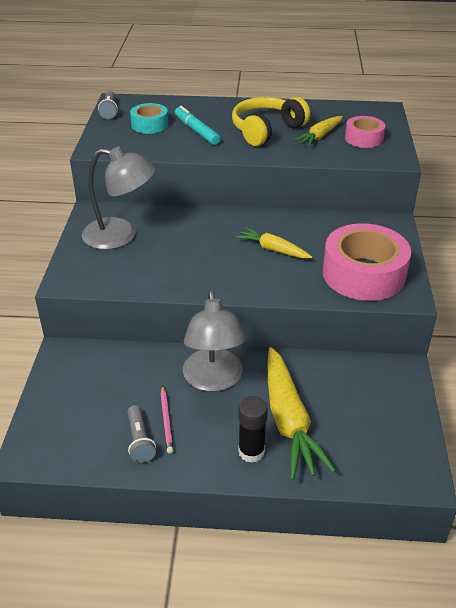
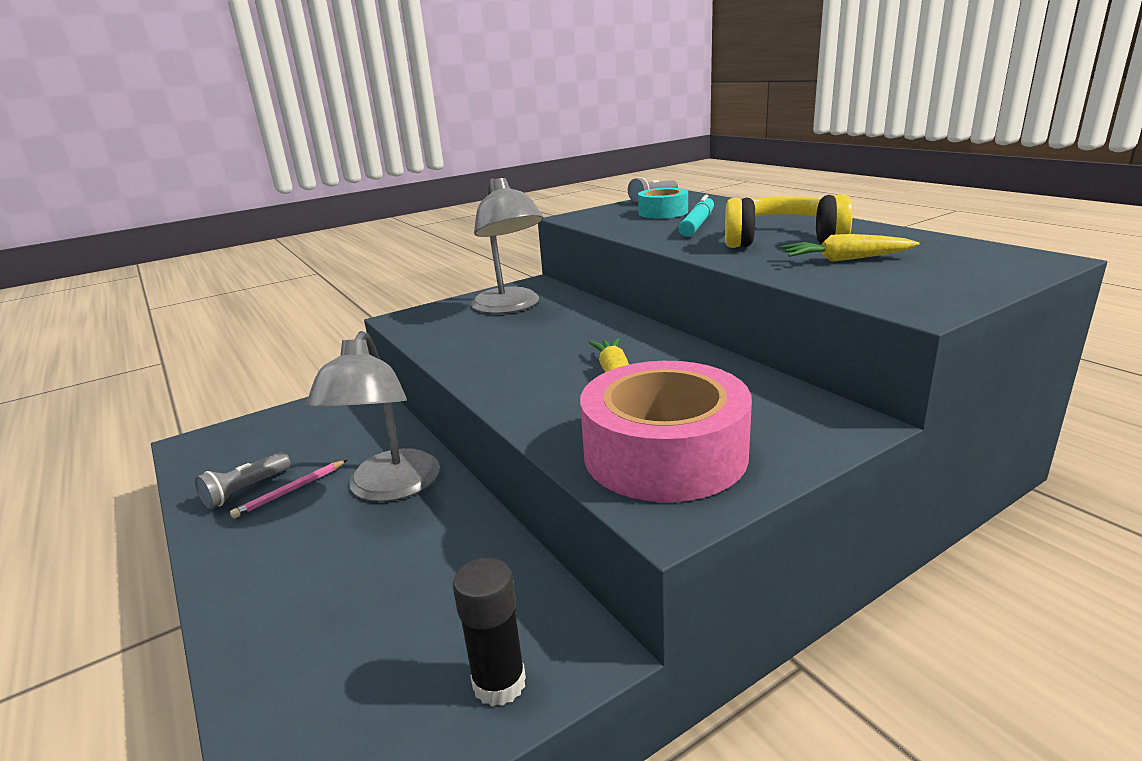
camera: 55 degrees right, 15 degrees down
grey lamp [183,289,246,392] -> grey lamp turned 45 degrees counterclockwise [306,331,440,502]
black glue stick [238,396,268,463] -> black glue stick moved to [453,558,526,706]
yellow carrot [268,347,336,480] -> none
pink tape [345,116,385,148] -> none

